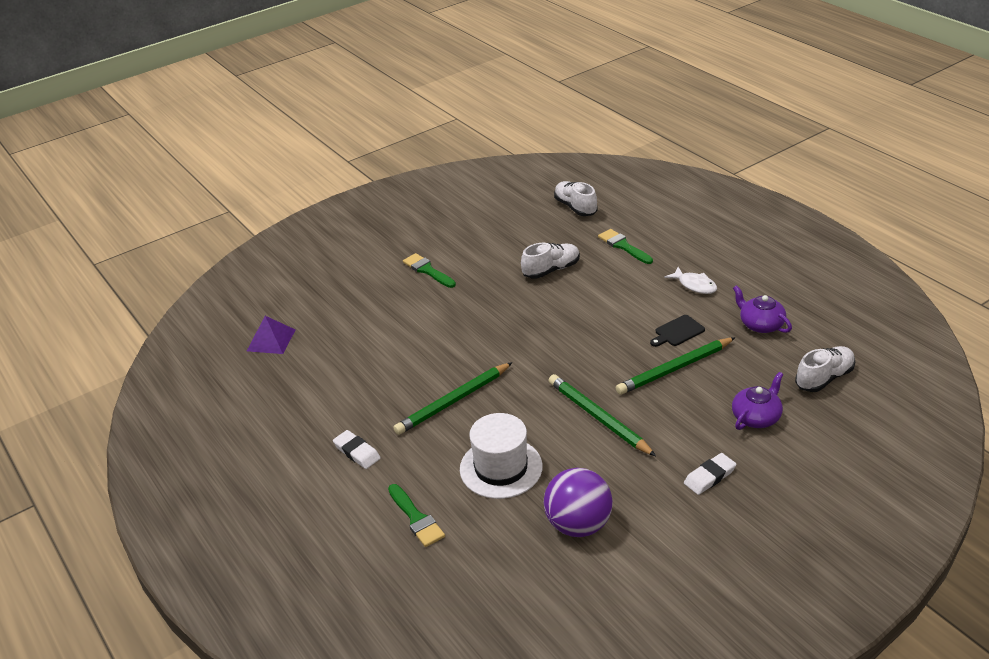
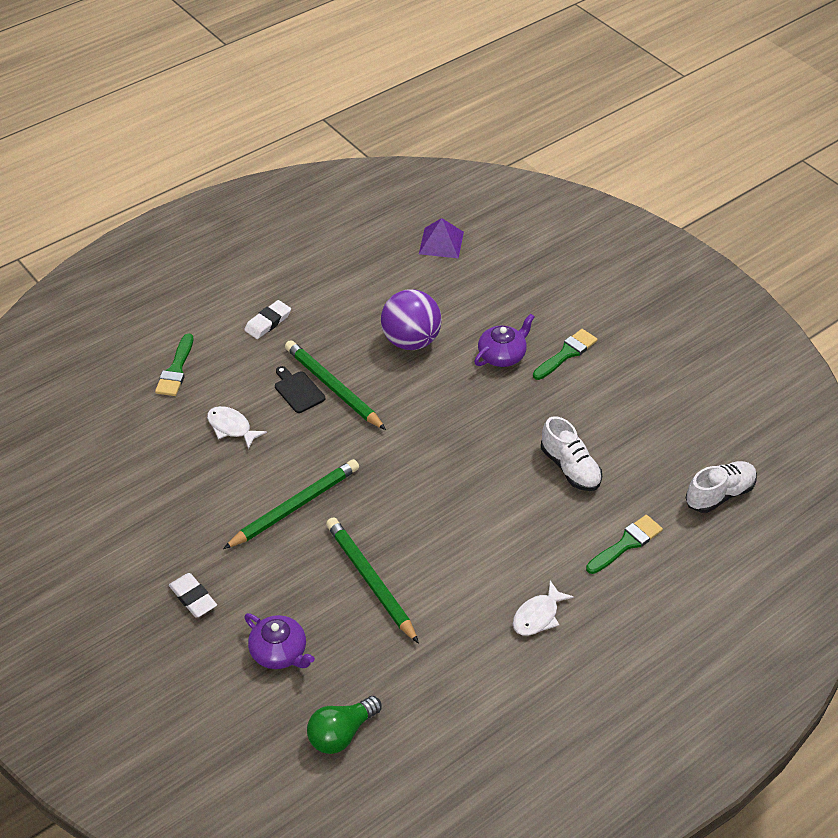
camera: 85 degrees right, 10 degrees up
green brush [388,484,445,547] -> green brush turned 45 degrees counterclockwise [155,334,193,396]
white hat [460,413,543,499] -> white fish [207,406,267,449]
purple ball [544,468,613,537] -> purple ball moved to [381,289,442,350]
black cutting board [650,315,705,347] -> black cutting board moved to [275,366,325,413]
purple teapot [733,285,792,333] -> purple teapot moved to [474,314,534,367]
white shoe [795,346,855,392] -> green light bulb [307,696,381,754]

